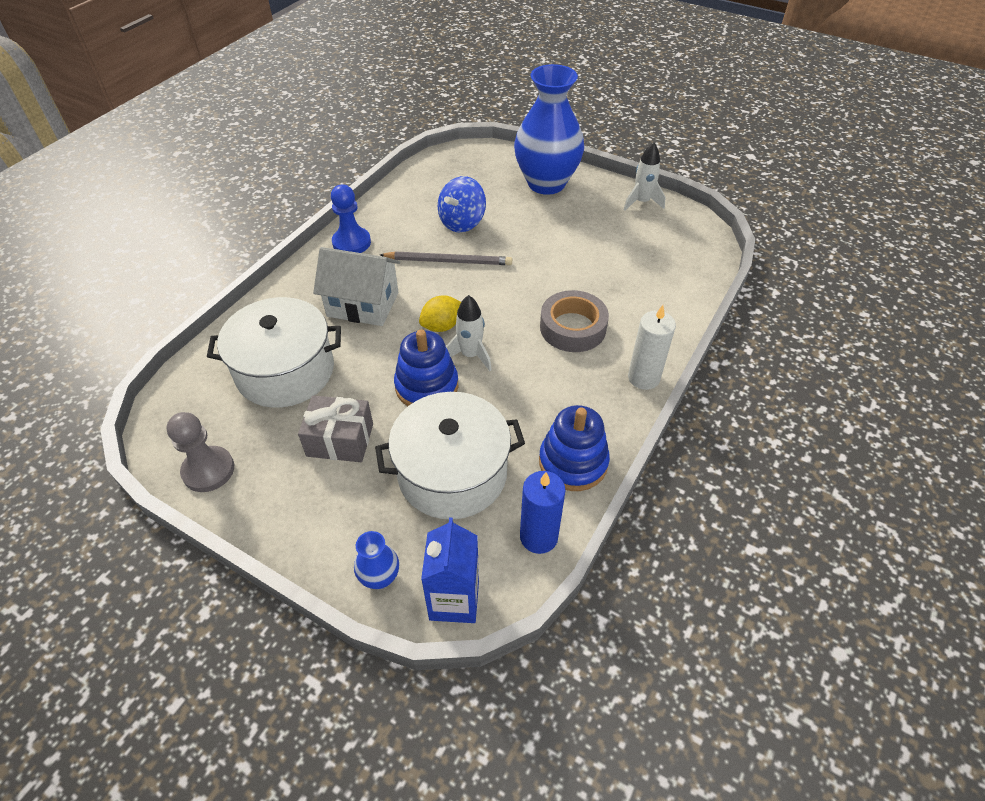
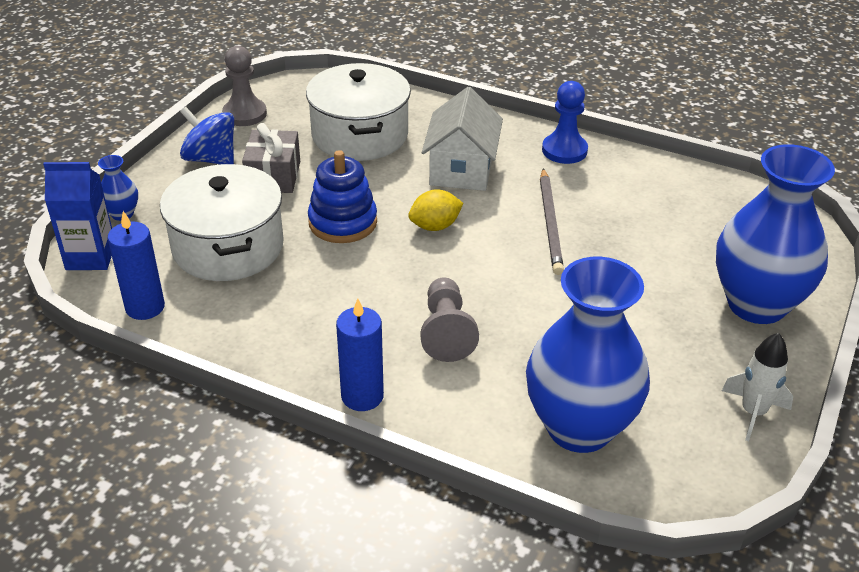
camera: 85 degrees right, 10 degrees down
yellow lemon [419,295,461,332] -> yellow lemon turned 75 degrees counterclockwise [408,189,463,231]
blue spinning top [438,176,486,232] -> blue spinning top moved to [180,106,234,165]
white rocket [446,295,492,371] -> none
blue stacking toy [539,405,610,491] -> none
grey tape [540,290,609,352] -> grey pawn [421,277,479,362]
white candle [628,305,676,390] -> blue candle [336,299,384,411]
none -> blue vase [526,257,650,453]

